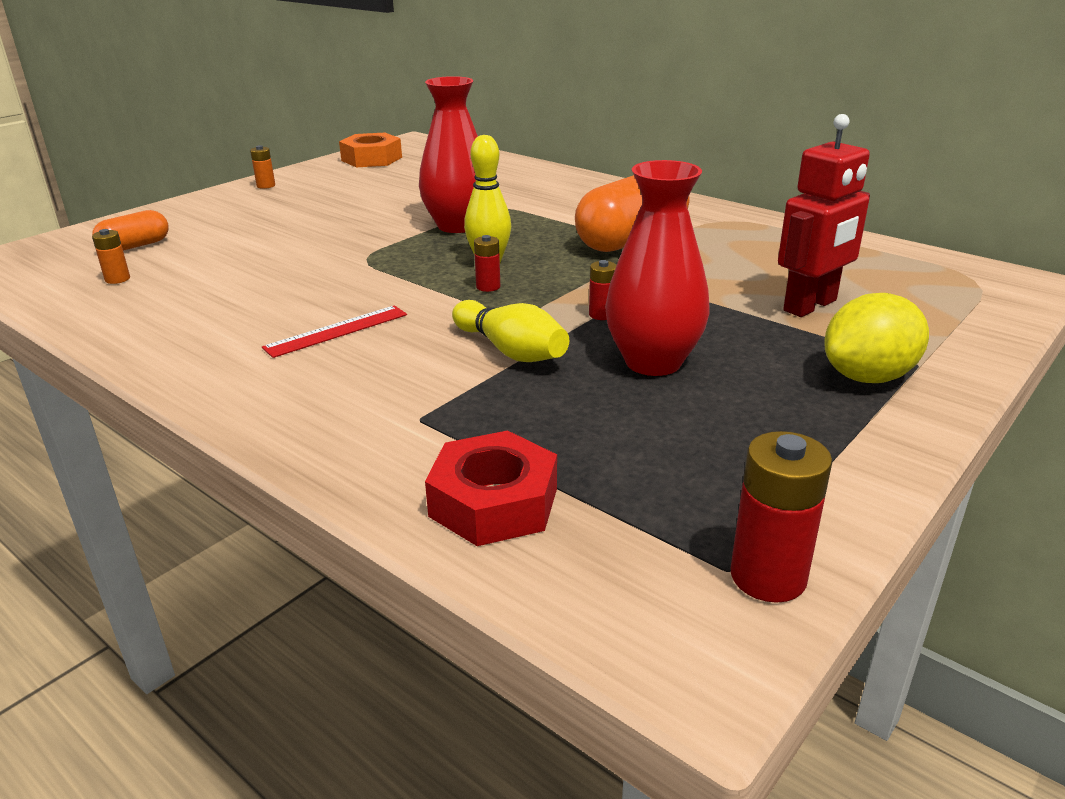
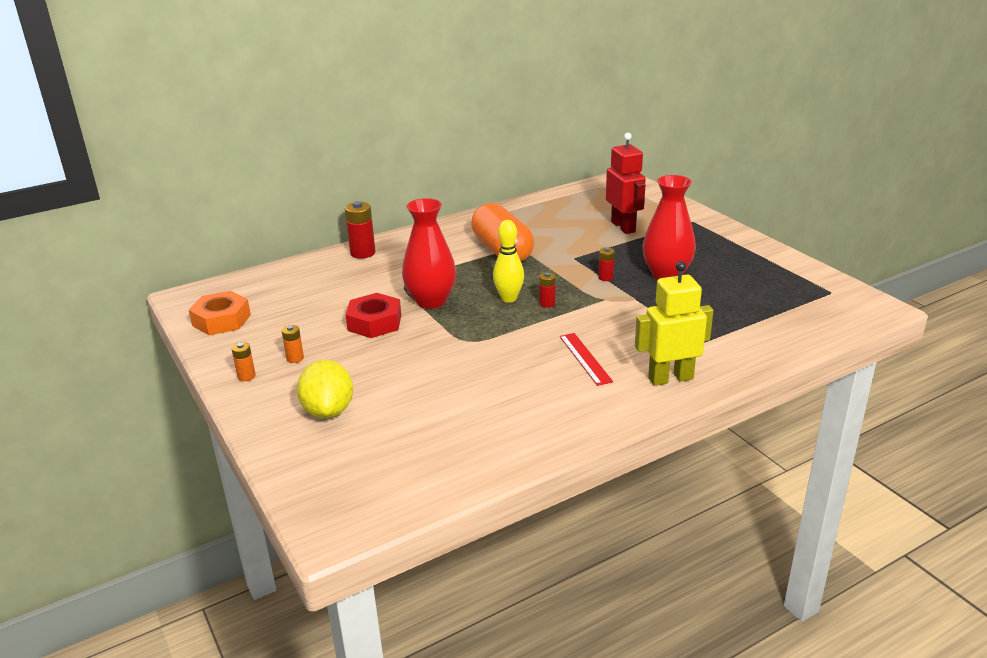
camera: 70 degrees left, 0 degrees up
orange capsule [92,210,169,251] -> none
orange battery [92,229,130,284] -> orange battery moved to [282,325,304,363]
red nut [425,431,557,546] -> red nut moved to [346,293,401,338]
yellow bowling pin [452,300,569,362] -> none
red battery [731,431,832,603] -> red battery moved to [345,201,375,259]
yellow lemon [824,293,929,383] -> yellow lemon moved to [297,360,353,418]
none -> yellow robot [635,261,713,386]

